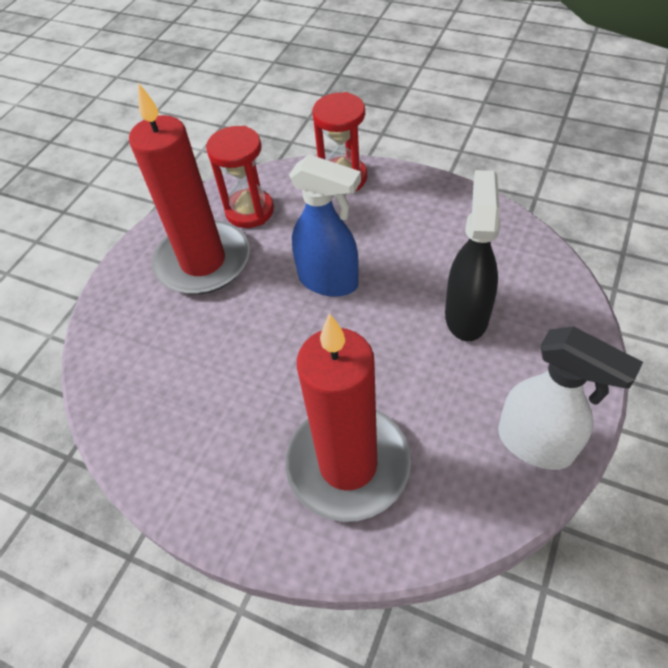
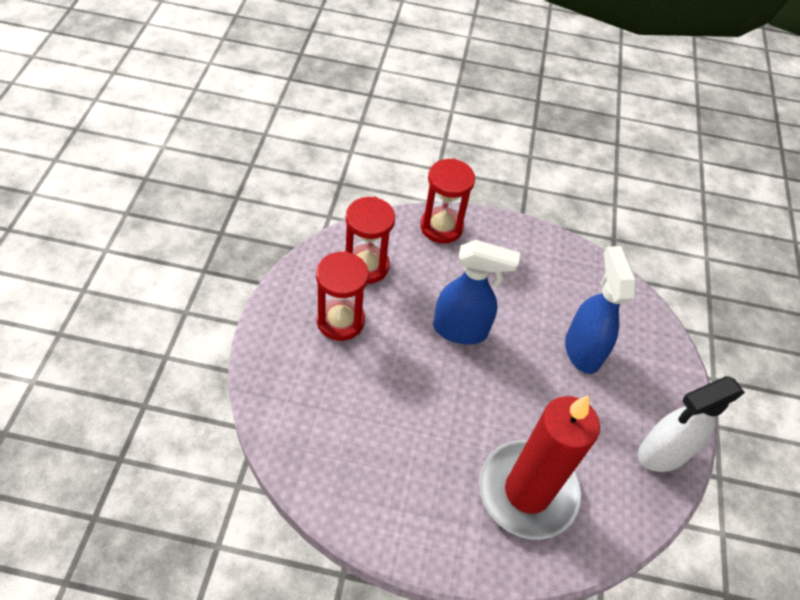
camera: 25 degrees left, 0 degrees up
red candle [129,83,250,294] -> red hourglass [316,251,369,341]
black spray bottle [445,170,501,341] -> blue spray bottle [565,246,636,374]
white spray bottle [498,326,643,470] -> white spray bottle turned 135 degrees clockwise [638,376,745,472]

